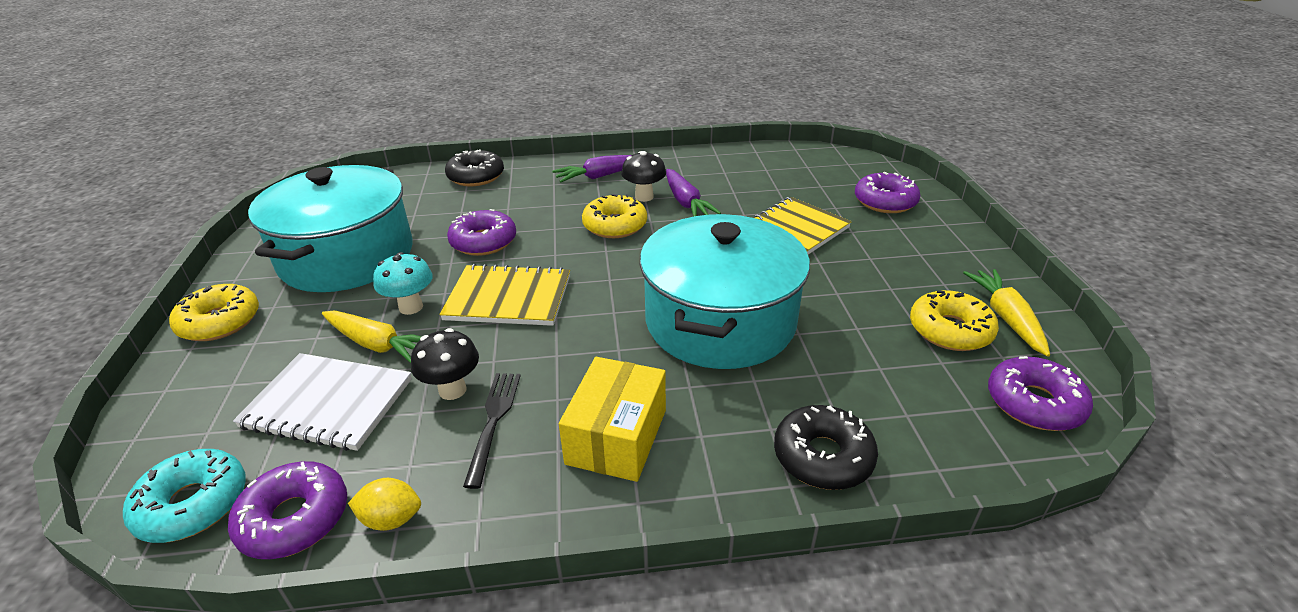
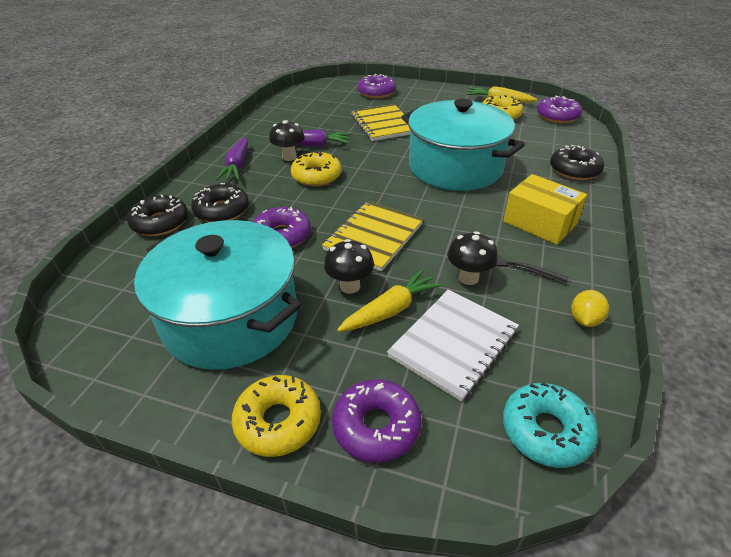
camera: 65 degrees left, 5 degrees up
purple donut [228,461,347,559] -> purple donut moved to [332,379,421,463]
turquoise mushroom [373,252,433,315] -> black mushroom [324,239,374,294]
none -> black donut [191,183,249,222]

